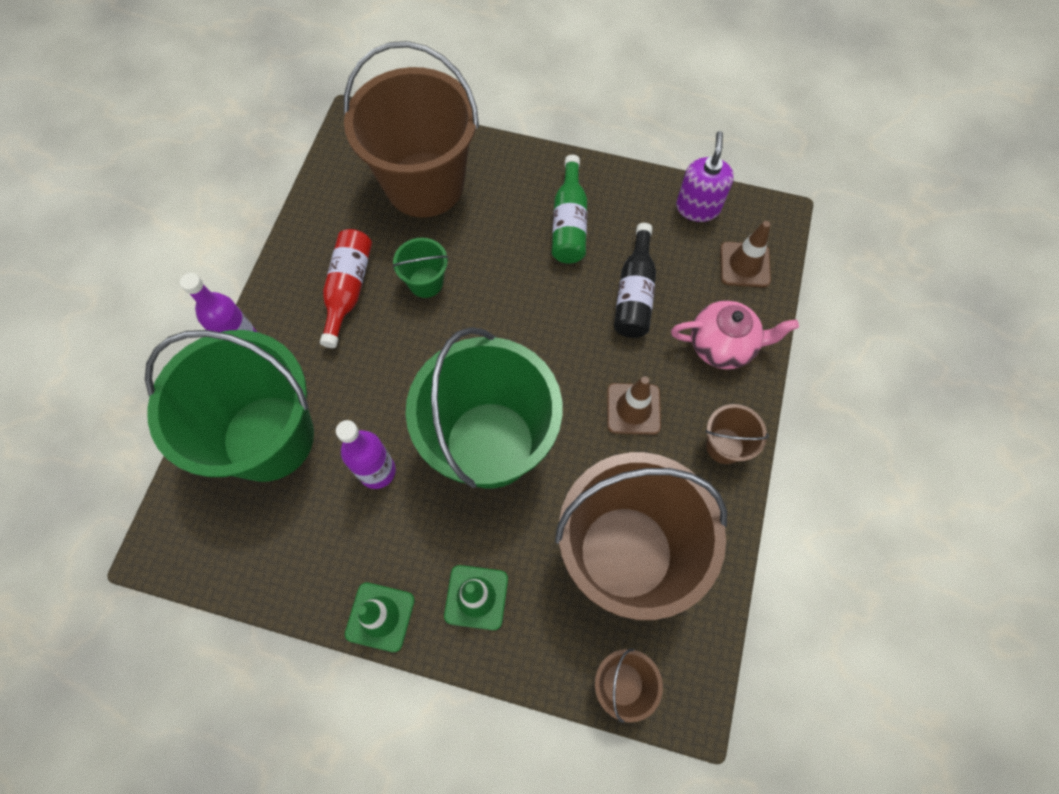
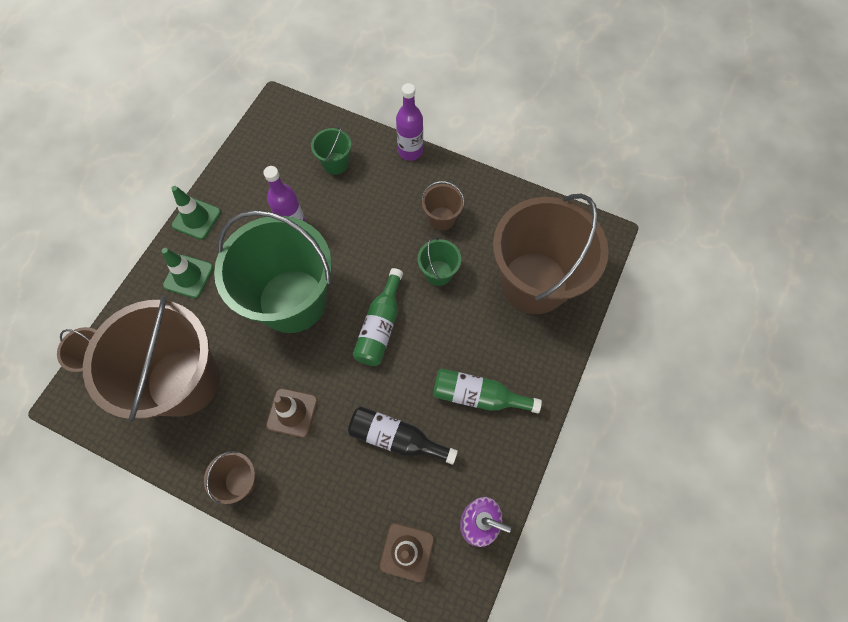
camera: 100 degrees right, 0 degrees up
green bucket [145,330,314,482] -> green bucket [311,126,351,175], size x0.42
red bottle [320,229,372,348] -> brown bucket [421,181,464,231]
pink teapot [671,301,799,369] -> none
none -> green bottle [353,268,403,366]

